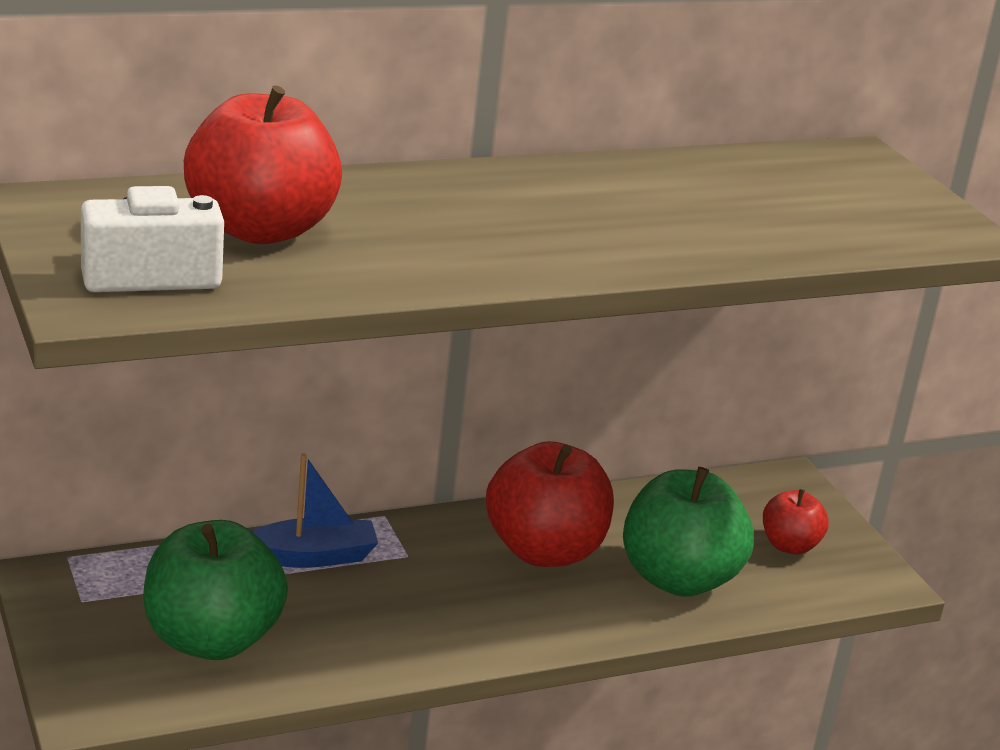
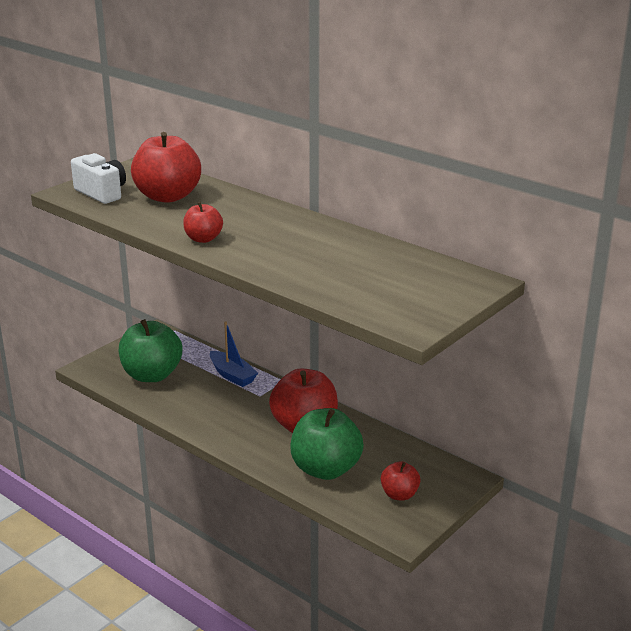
camera: 65 degrees right, 0 degrees up
none -> red apple [183,202,223,243]

